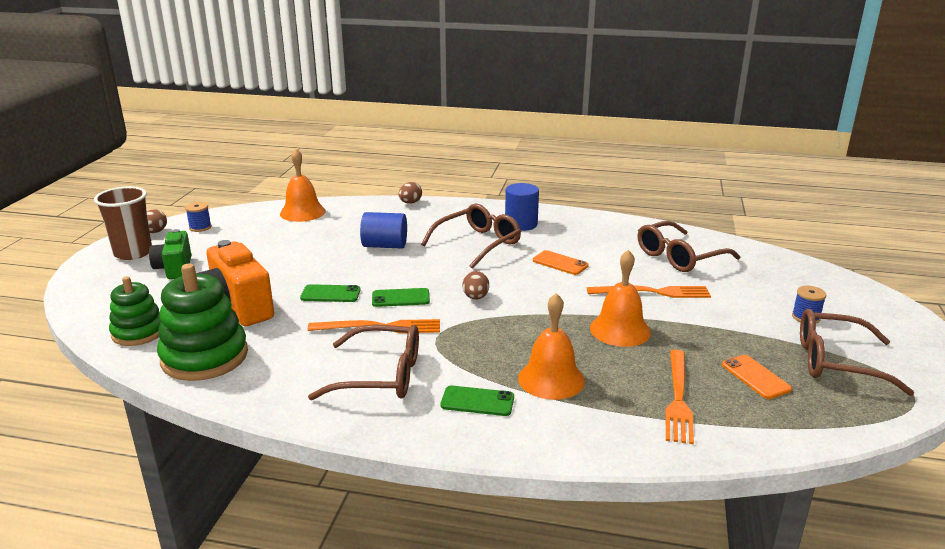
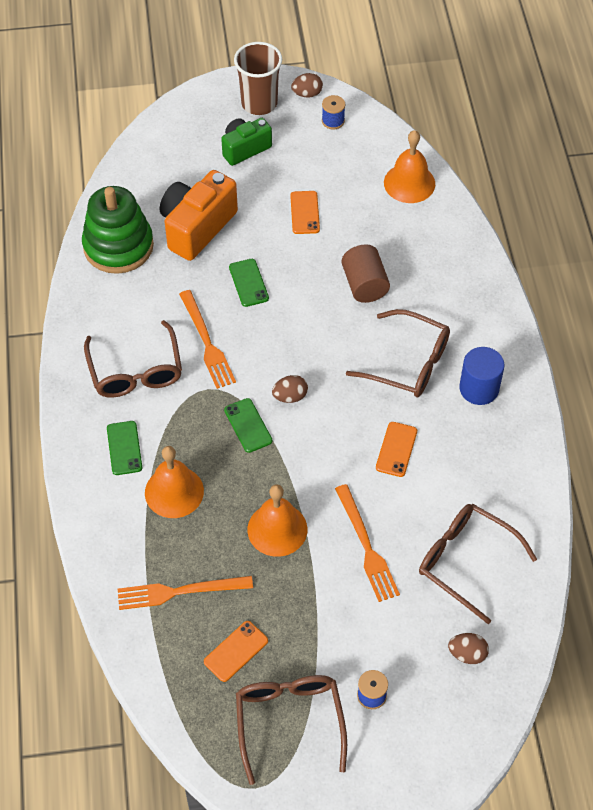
camera: 70 degrees right, 30 degrees up
green stacking toy [109,276,161,346] -> none
blue cylinder [360,212,407,249] -> brown cylinder [342,245,390,303]
green phone [372,288,430,307] -> green phone moved to [224,398,272,453]
brown egg [399,182,422,204] -> brown egg moved to [448,633,489,664]
none -> orange phone [290,191,320,234]

